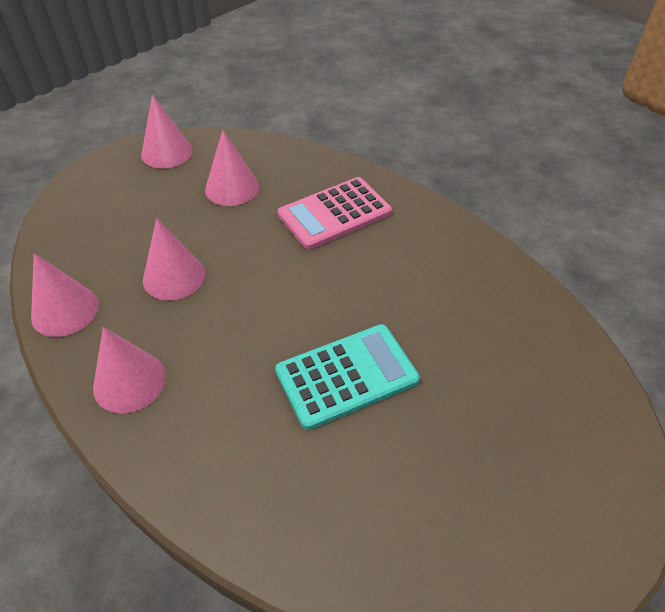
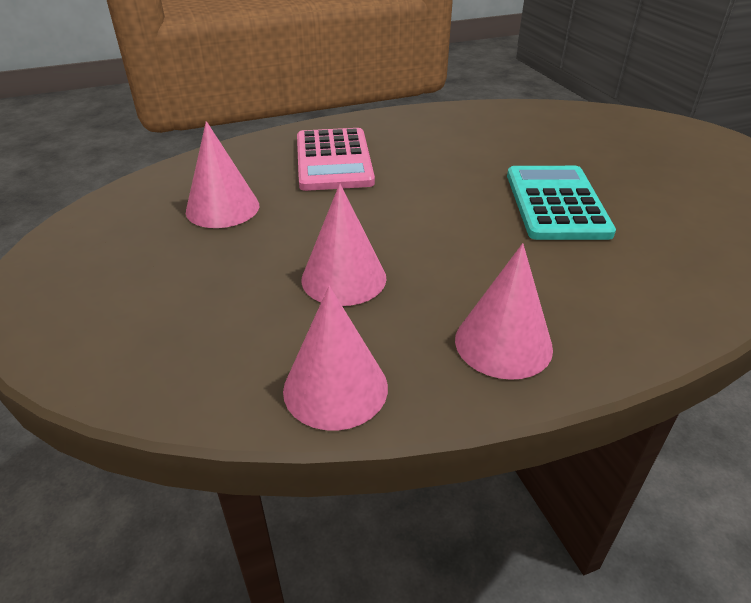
camera: 65 degrees left, 10 degrees down
pink cone [141,95,193,168] -> none

